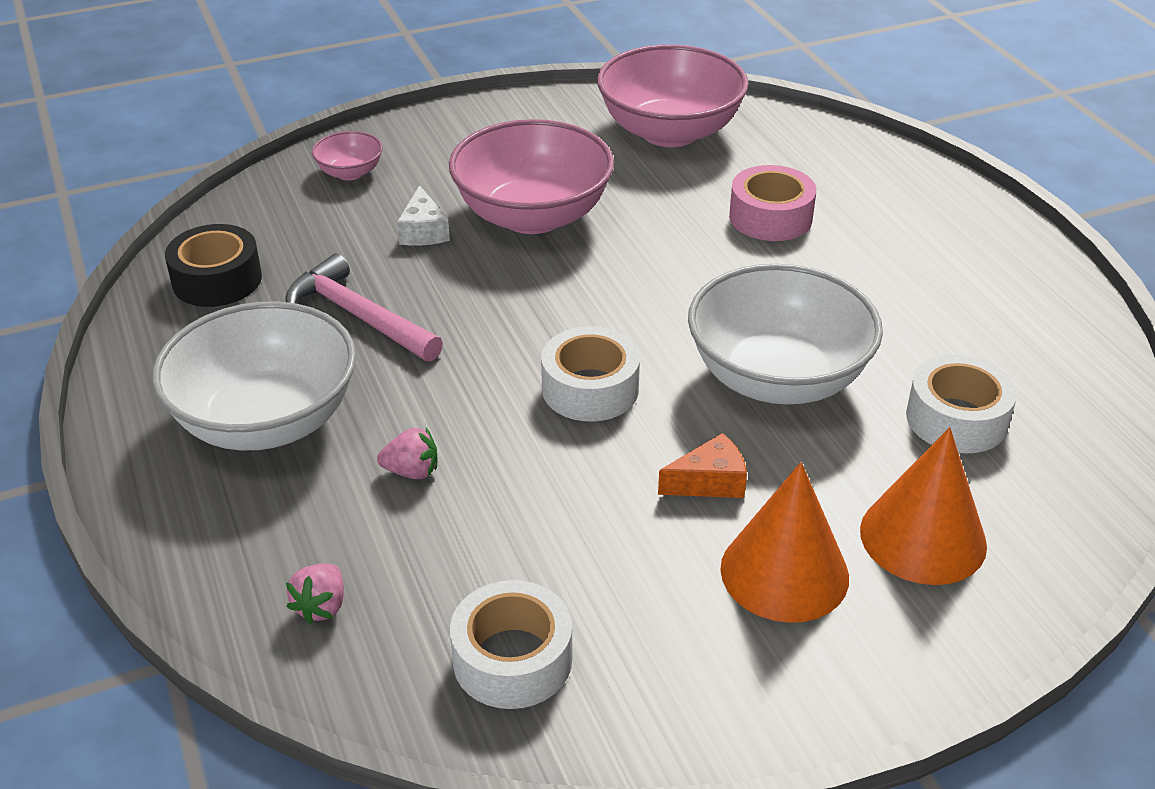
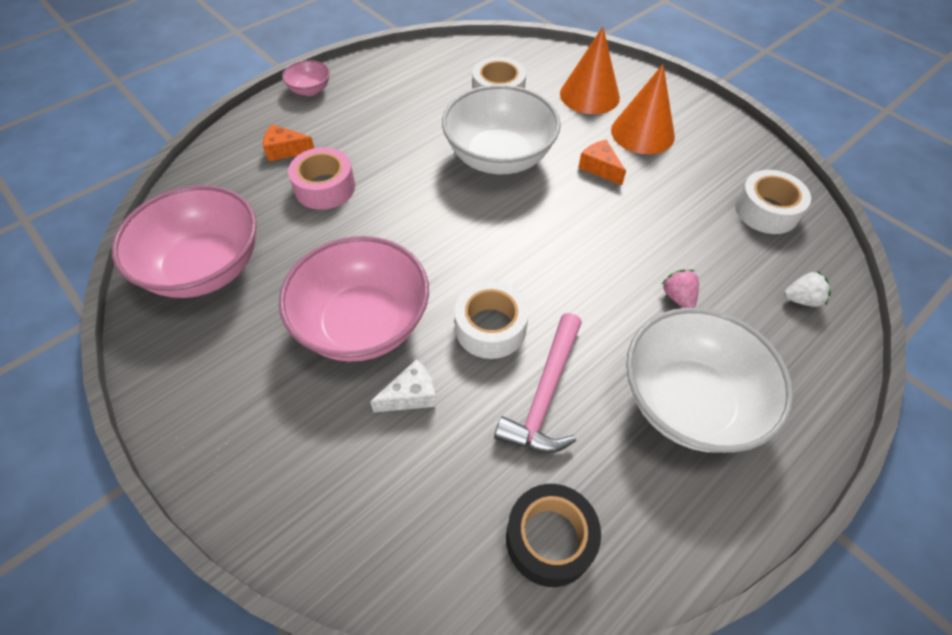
camera: 110 degrees left, 15 degrees up
pink strawberry [286,564,344,624] -> white strawberry [784,271,831,307]
pink bowl [312,131,383,180] -> pink bowl moved to [282,60,330,96]
white tape [541,326,640,422] -> white tape moved to [454,281,529,359]
none -> orange cheese [263,124,314,161]

